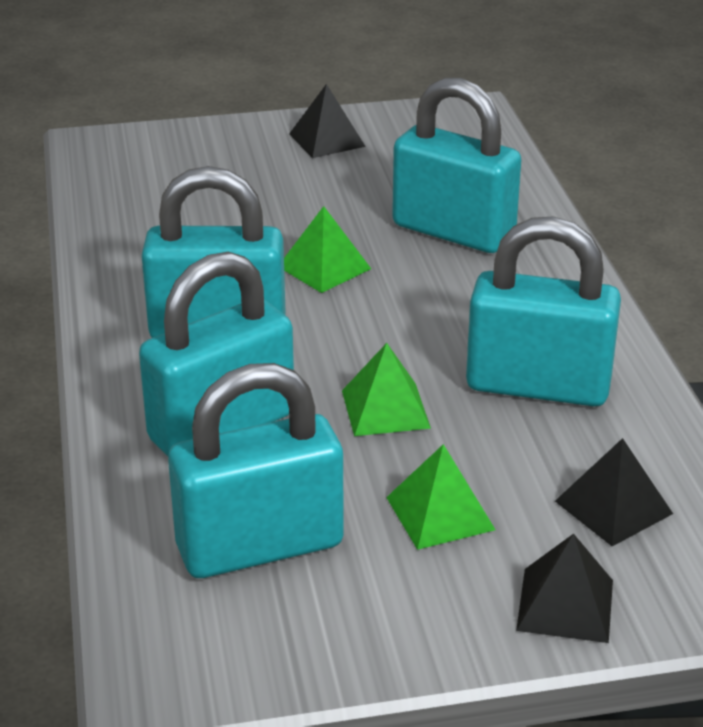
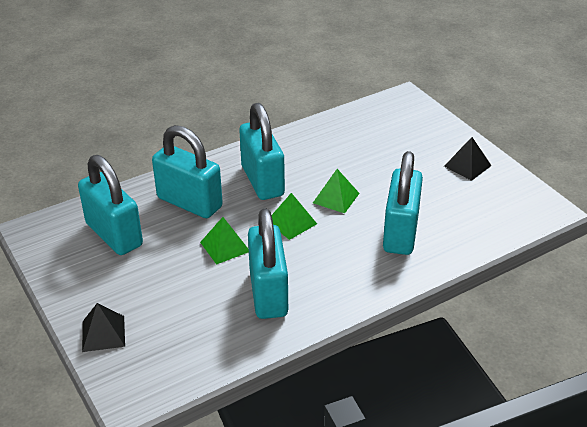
camera: 70 degrees right, 5 degrees up
green pyramid [386,444,496,550] -> green pyramid moved to [272,193,317,240]
black pyramid [555,438,673,546] -> none

